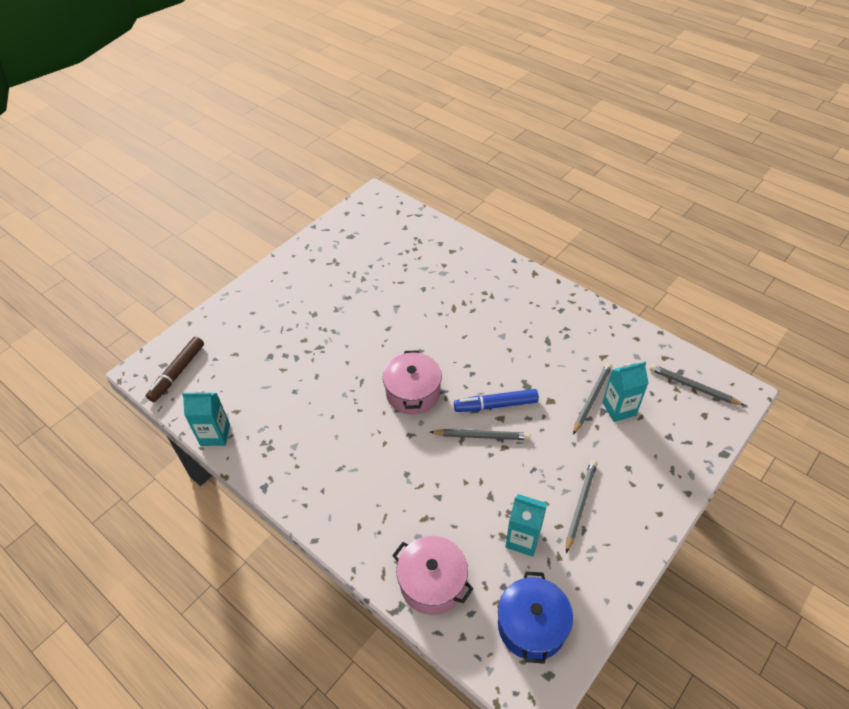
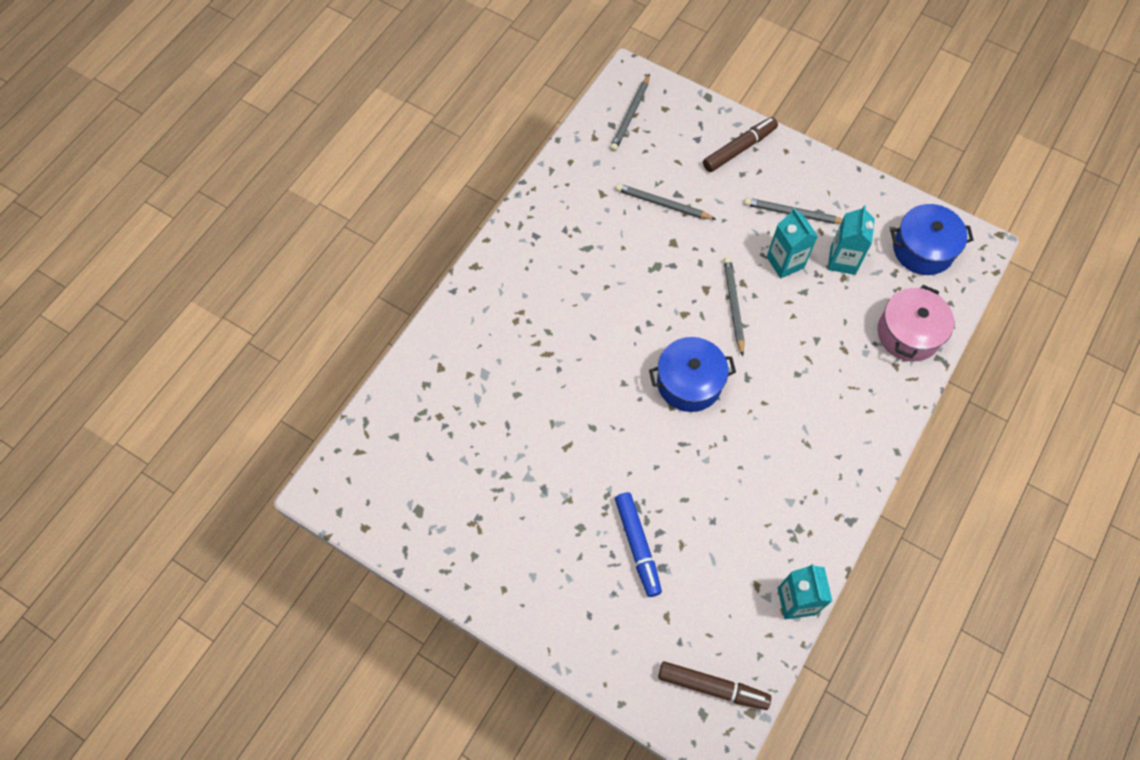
camera: 100 degrees left, 15 degrees up
pink pot [383,350,442,415] -> blue pot [649,337,736,412]
blue marker [454,389,539,412] -> blue marker moved to [615,492,662,597]
turquoise carton [602,361,649,422] -> turquoise carton moved to [767,208,818,278]
none -> brown marker [703,117,778,172]

